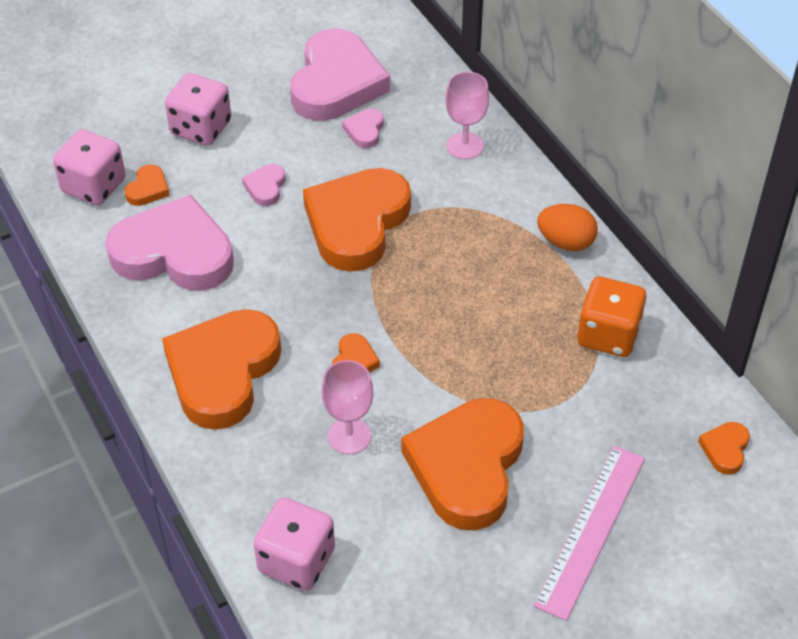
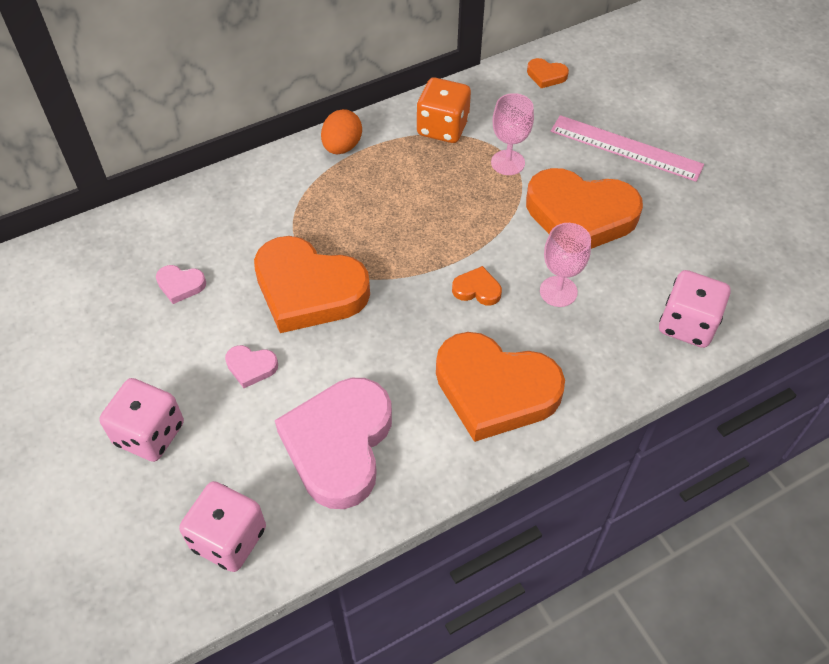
camera: 90 degrees left, 5 degrees up
orange heart [125,164,170,206] -> none
pink heart [290,28,390,121] -> none
pink goblet [445,72,489,159] -> pink goblet moved to [491,93,534,175]

